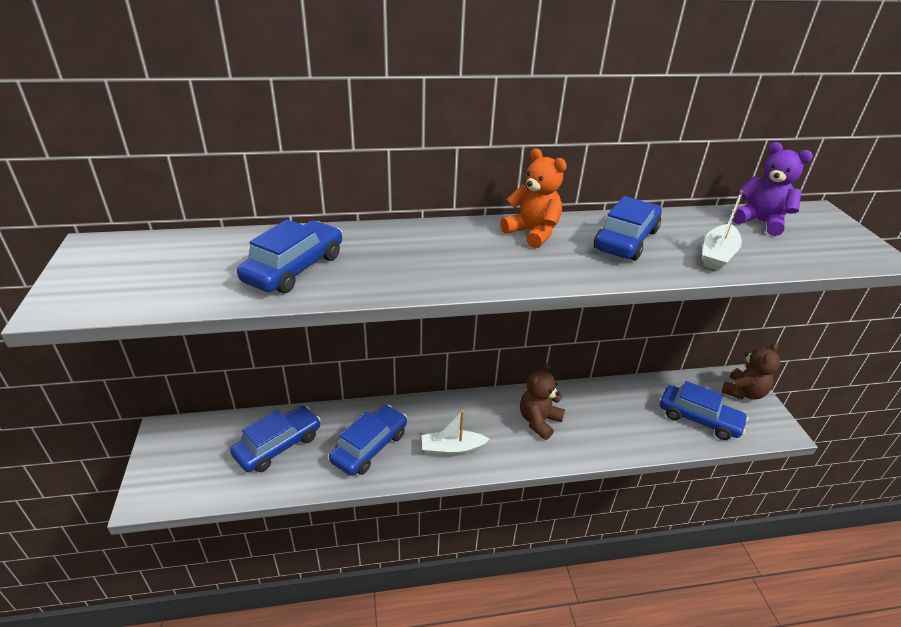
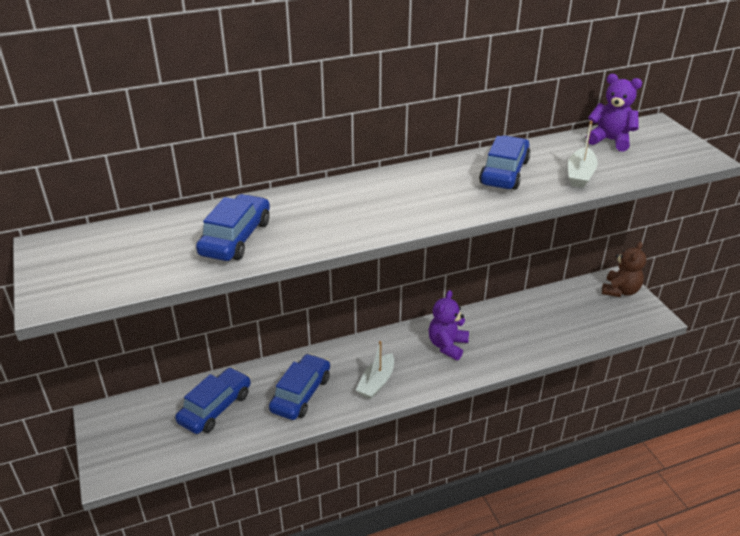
camera: 10 degrees left, 0 degrees up
white boat [422,410,490,456] -> white boat turned 45 degrees counterclockwise [356,341,394,399]
orange teddy bear [500,148,567,249] -> none
brown teddy bear [520,363,565,440] -> purple teddy bear [429,290,469,360]
blue car [660,381,749,440] -> none

